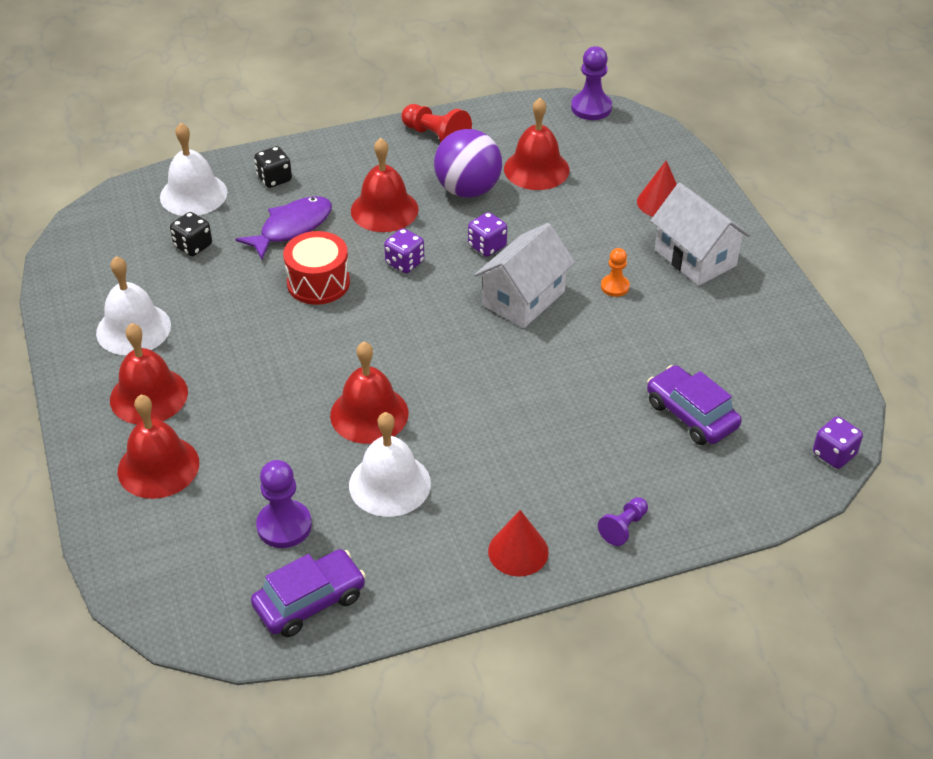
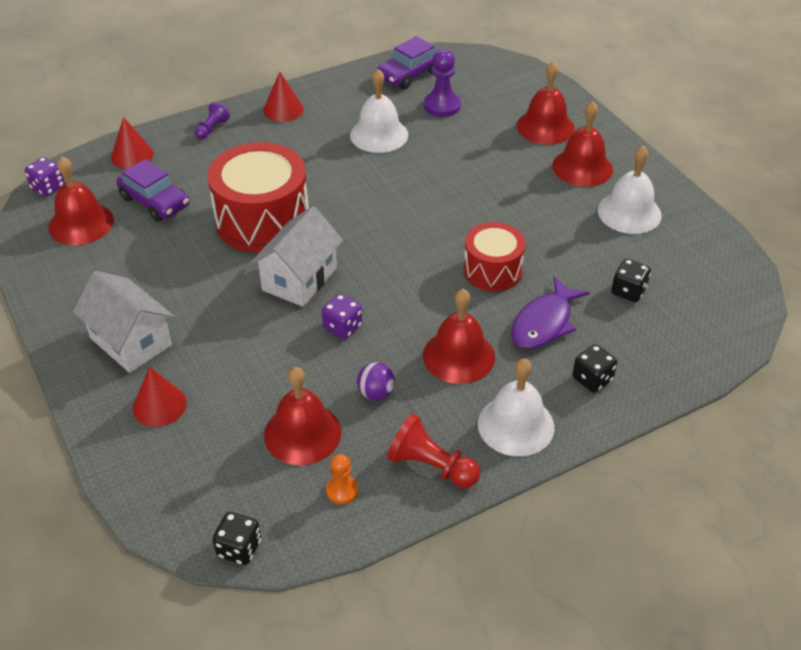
camera: 170 degrees right, 0 degrees up
white bell [160,123,227,216] -> white bell moved to [478,358,555,456]
red bell [330,342,409,444] -> red bell moved to [49,156,114,245]
purple dice [384,228,424,273] -> none
purple ball [434,129,502,198] -> purple ball [357,362,395,400], size x0.50
purple pawn [571,46,612,120] -> black dice [213,512,261,565]
orange pawn [601,248,630,297] -> orange pawn moved to [326,454,358,504]
none -> red cone [111,117,154,169]
none -> red drum [207,142,309,253]

